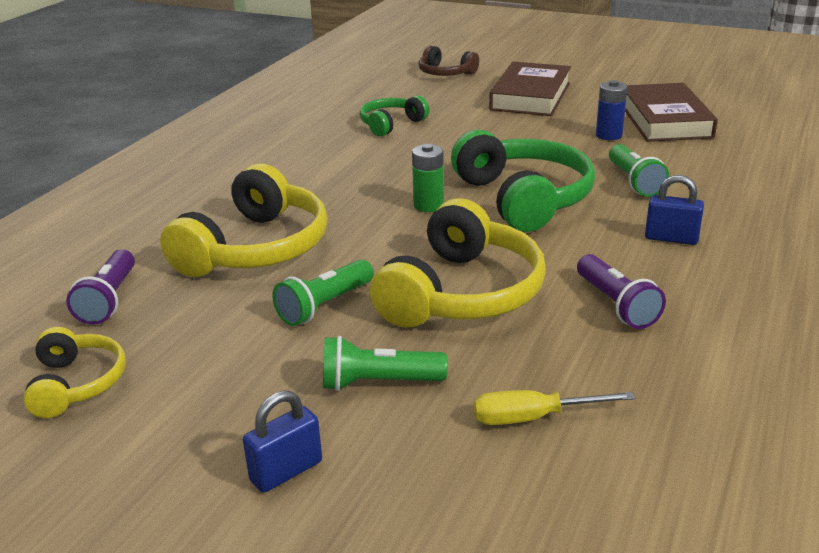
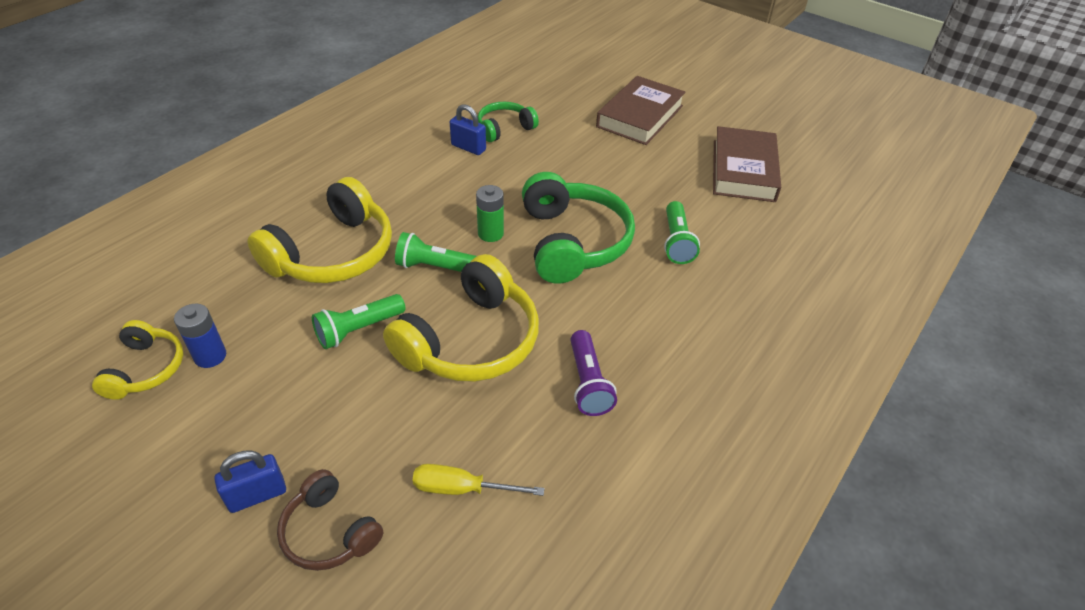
camera: 10 degrees right, 15 degrees up
purple flashlight [66,249,135,325] -> none
green flashlight [323,336,448,391] -> green flashlight moved to [395,232,476,272]
brown headphones [419,45,479,76] -> brown headphones moved to [277,469,383,571]
blue battery [596,80,627,140] -> blue battery moved to [174,304,226,368]
blue padlock [645,175,704,245] -> blue padlock moved to [450,104,486,155]

